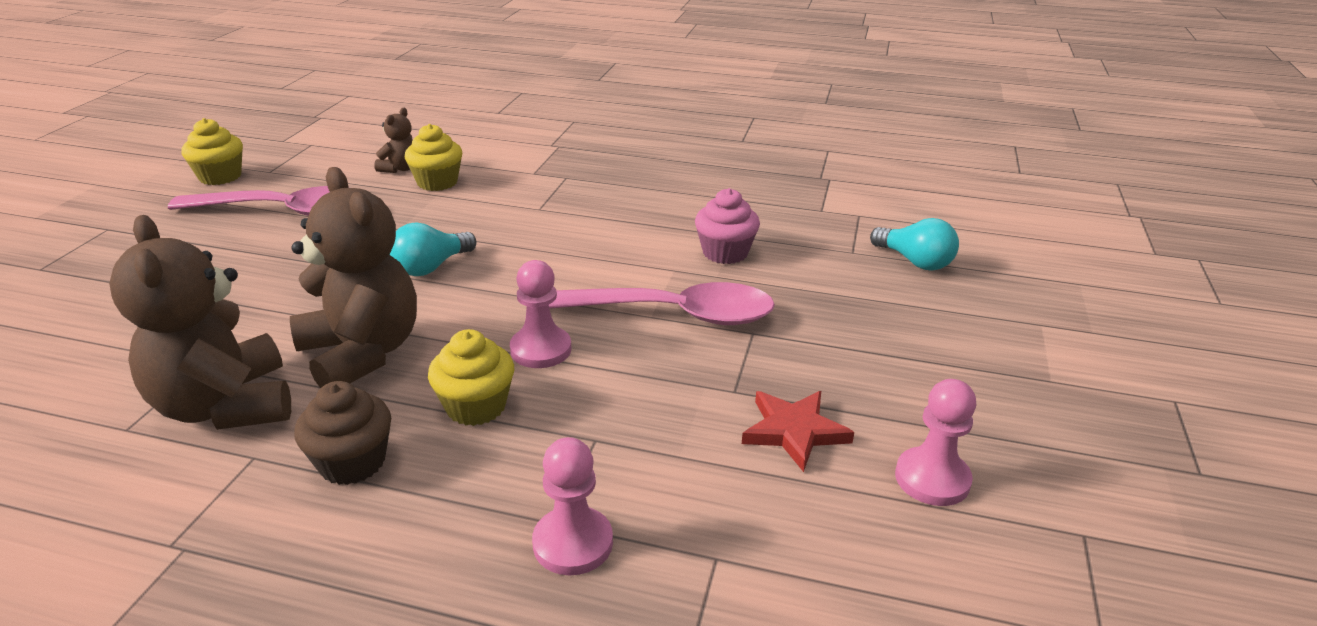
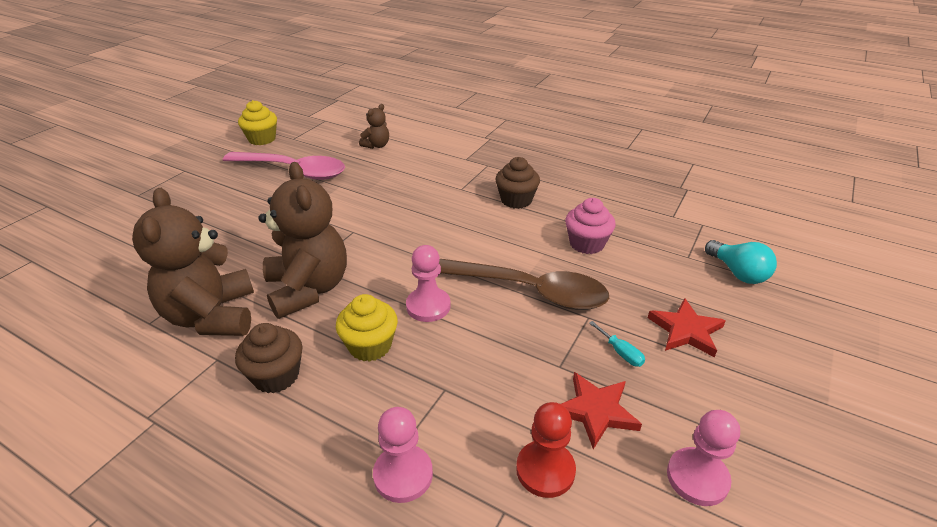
camera: 15 degrees right, 5 degrees up
turquoise light bulb [389,223,476,276] -> none
yellow cupcake [405,124,462,191] -> none
pink spoon [549,282,775,325] -> brown spoon [439,259,609,310]
none -> brown cupcake [495,157,540,209]
none -> red pawn [516,402,576,498]
none -> turquoise screwdriver [589,321,645,367]
none -> red star [648,298,726,357]

